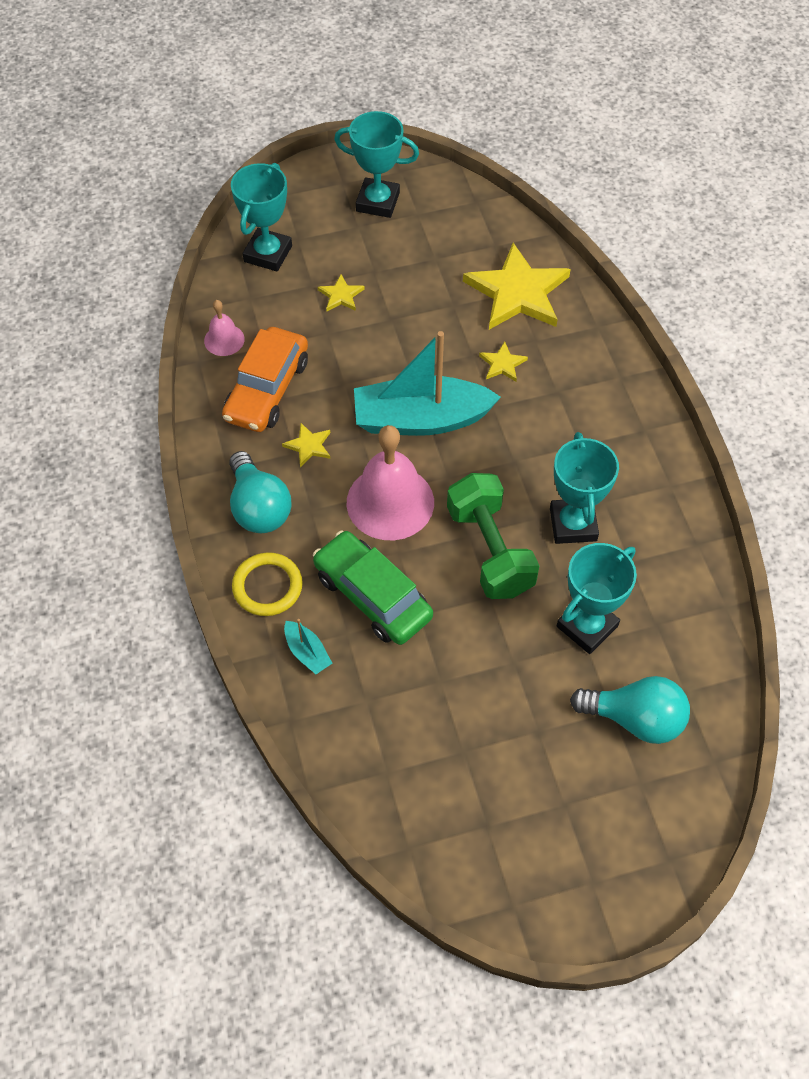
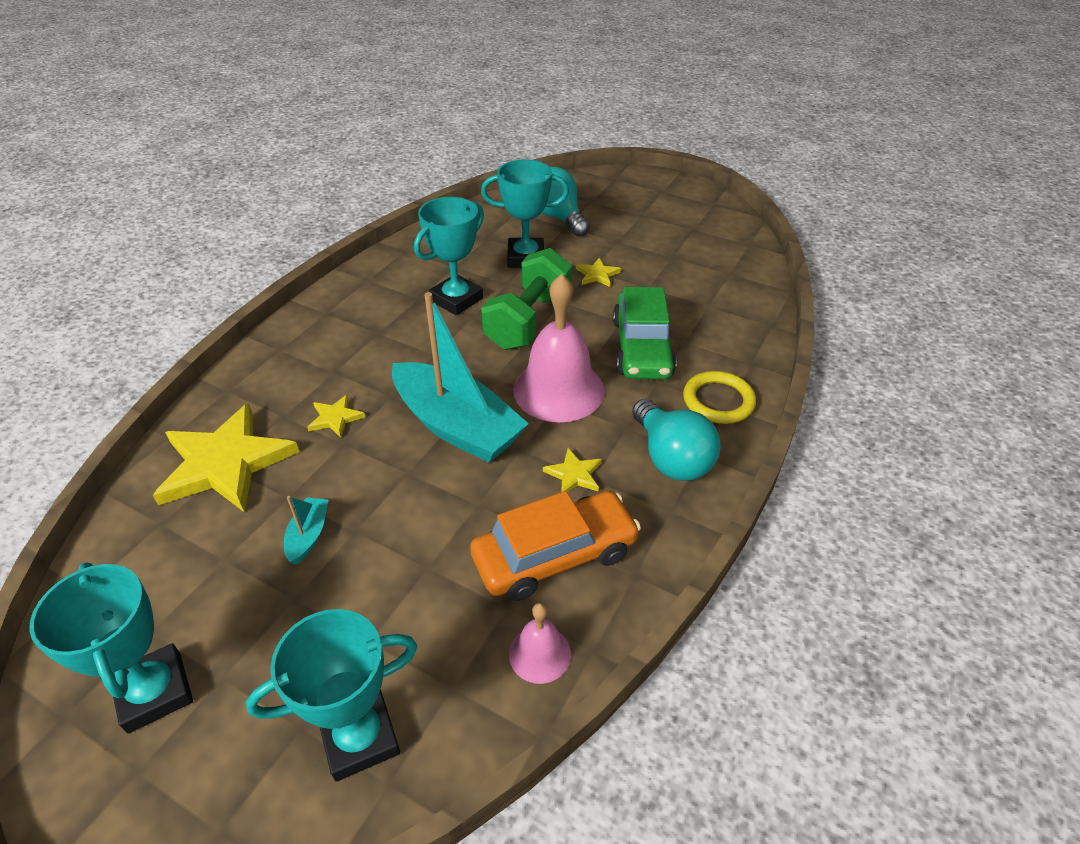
camera: 135 degrees left, 15 degrees down
turquoise light bulb [229,451,291,533] -> turquoise light bulb turned 135 degrees clockwise [632,399,720,481]
turquoise boat [284,619,332,674] -> turquoise boat moved to [284,496,328,565]
yellow star [318,274,365,311] -> yellow star moved to [576,258,621,287]

